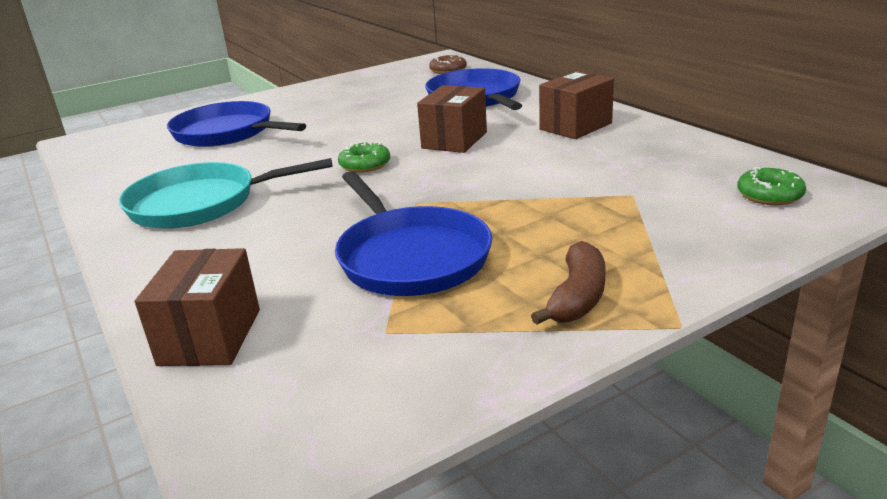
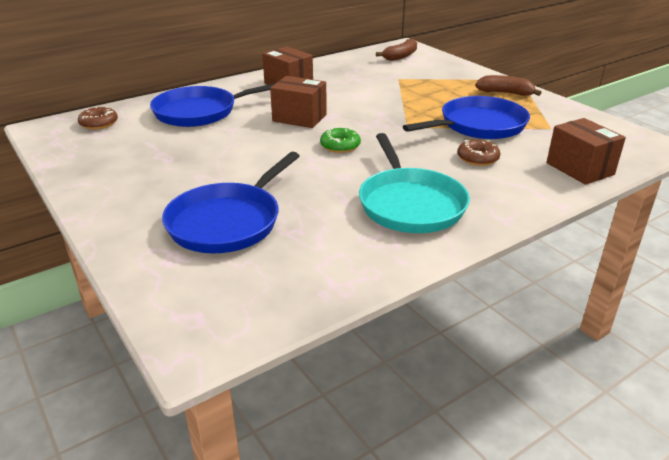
camera: 95 degrees left, 5 degrees up
brown box [135,248,260,366] -> brown box turned 60 degrees clockwise [546,118,626,185]
green donut [737,167,806,205] -> brown banana [376,39,417,61]
none -> brown donut [457,139,501,166]

